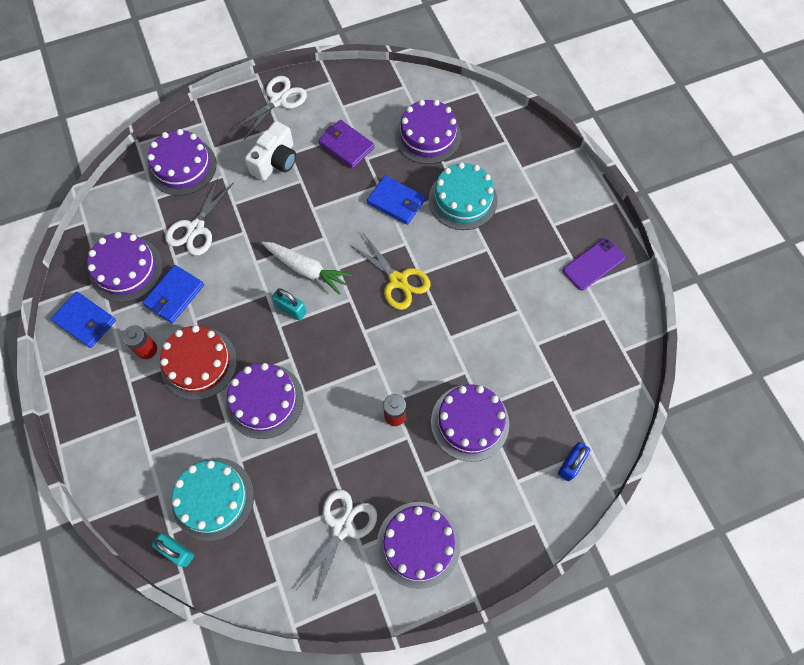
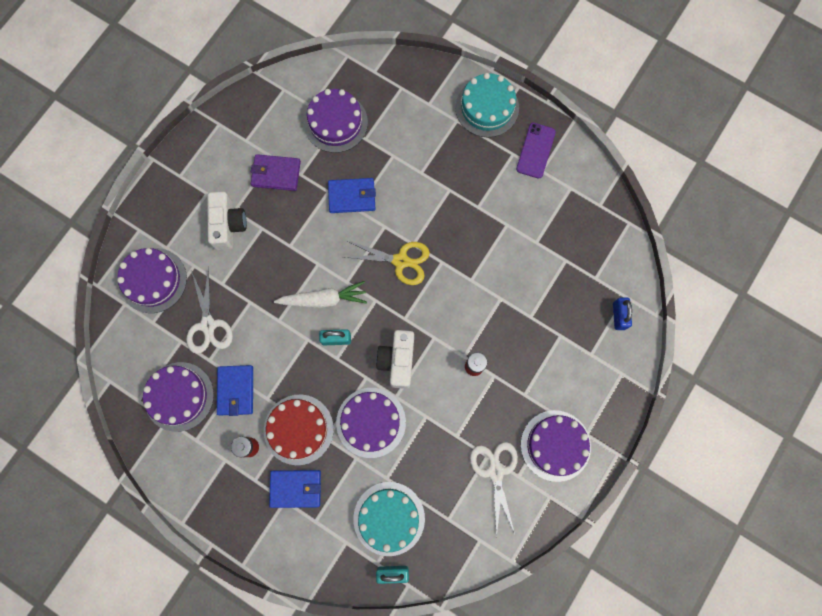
camera: 35 degrees left, 10 degrees up
blue wallet [51,292,116,348] -> blue wallet moved to [269,470,321,508]
white scissors [231,76,307,140] -> none
turquoise cake [429,162,498,230] -> turquoise cake moved to [455,73,519,137]
purple cake [431,385,509,462] -> none
none -> white camera [376,330,414,389]

